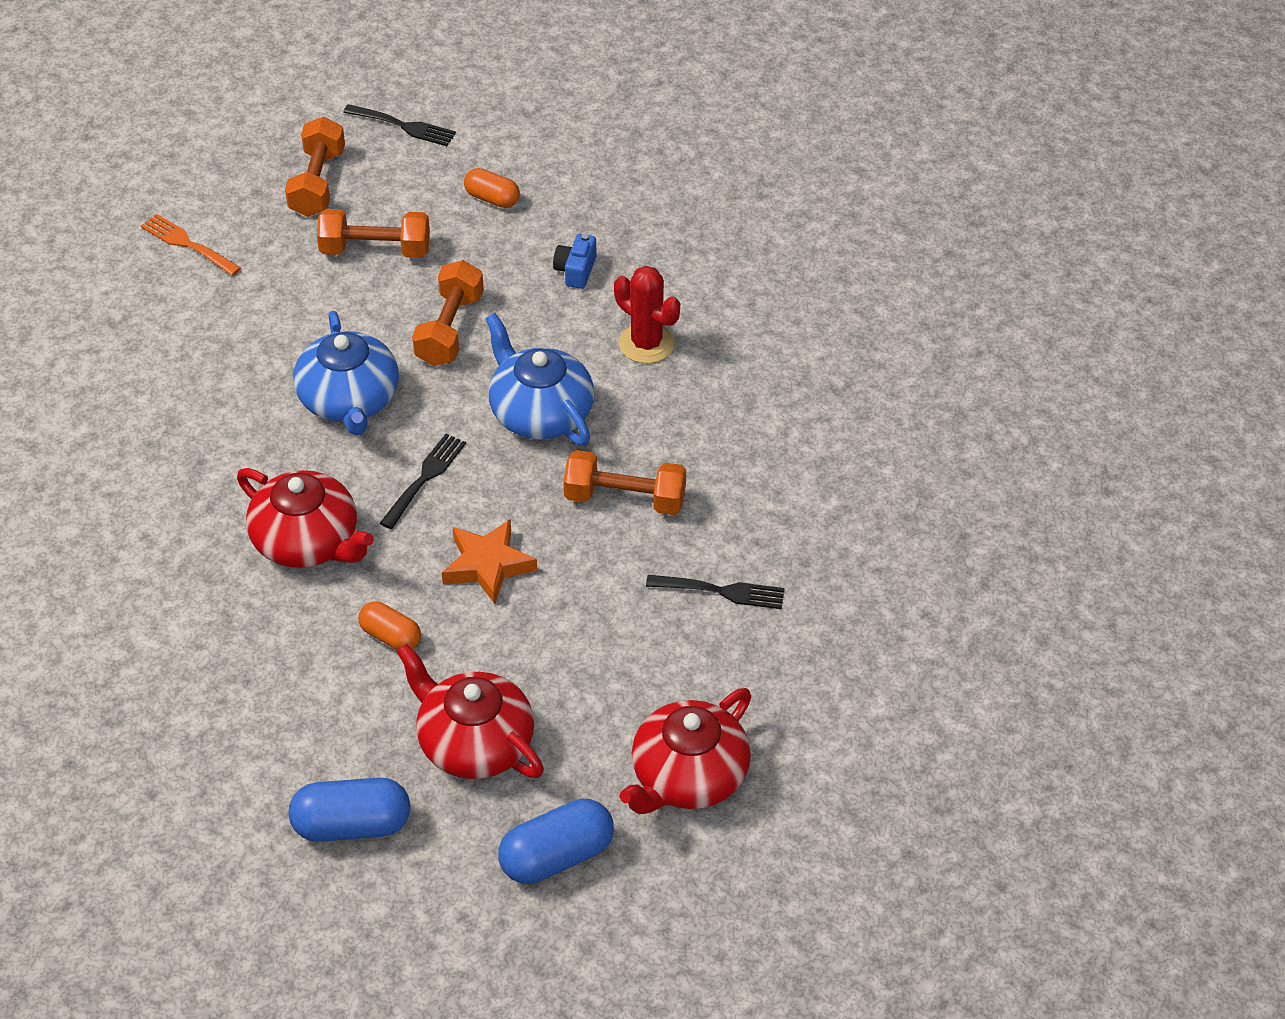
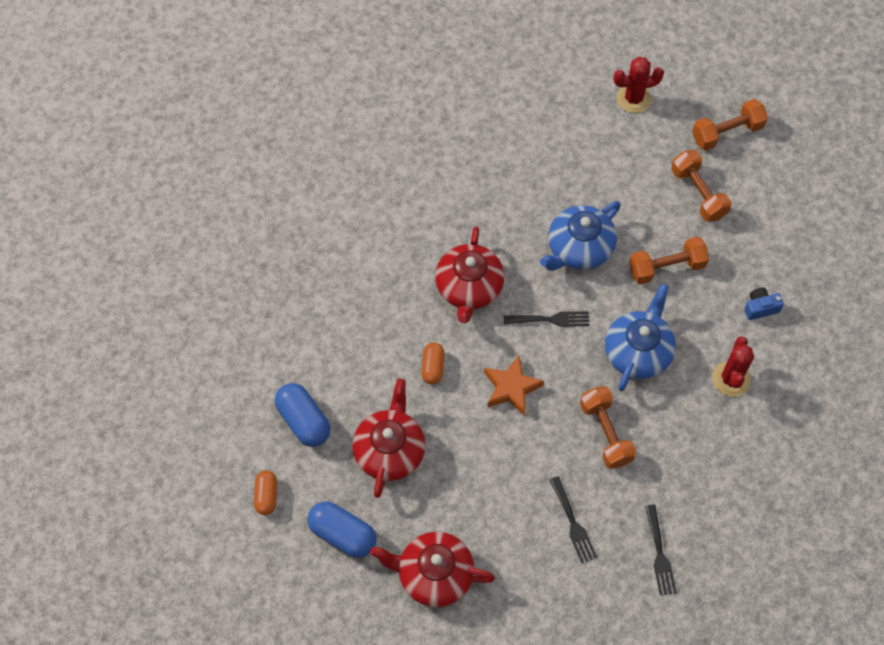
camera: 60 degrees right, 15 degrees up
orange fork [141,214,241,276] -> red cactus [614,57,664,113]
black fork [343,104,456,146] -> black fork moved to [645,505,677,596]
orange capsule [464,168,520,208] -> orange capsule moved to [254,470,277,515]

